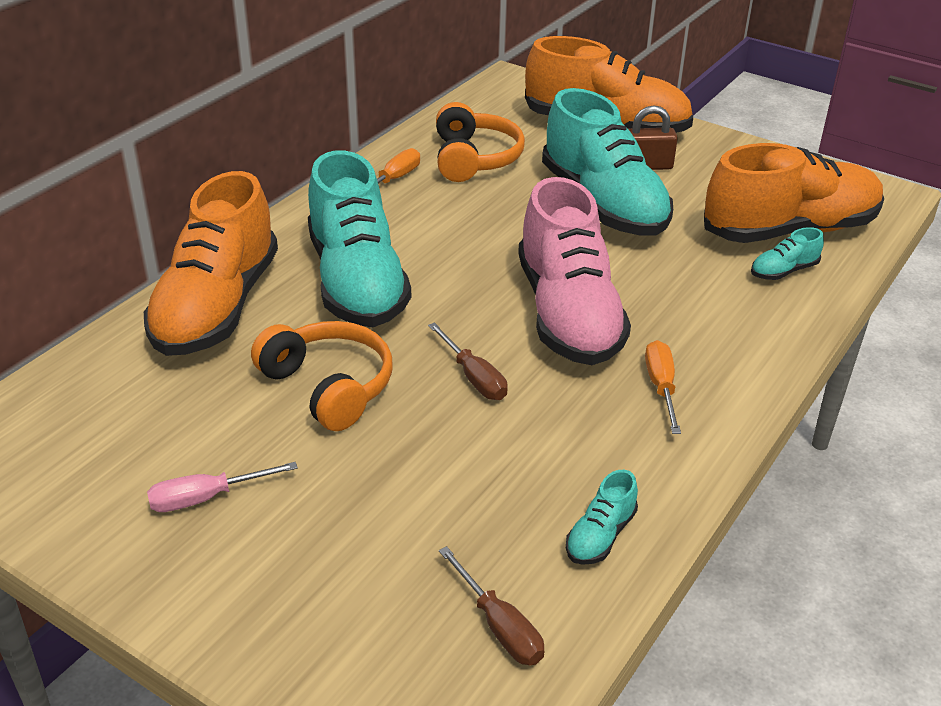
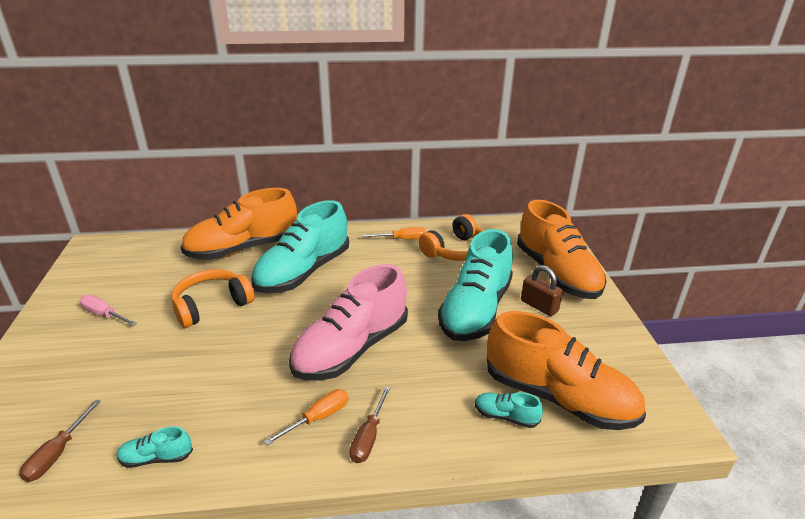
camera: 50 degrees right, 5 degrees down
orange headphones [251,321,393,431] -> orange headphones turned 135 degrees counterclockwise [171,269,254,328]
brown screwdriver [428,322,508,400] -> brown screwdriver moved to [350,386,391,463]

